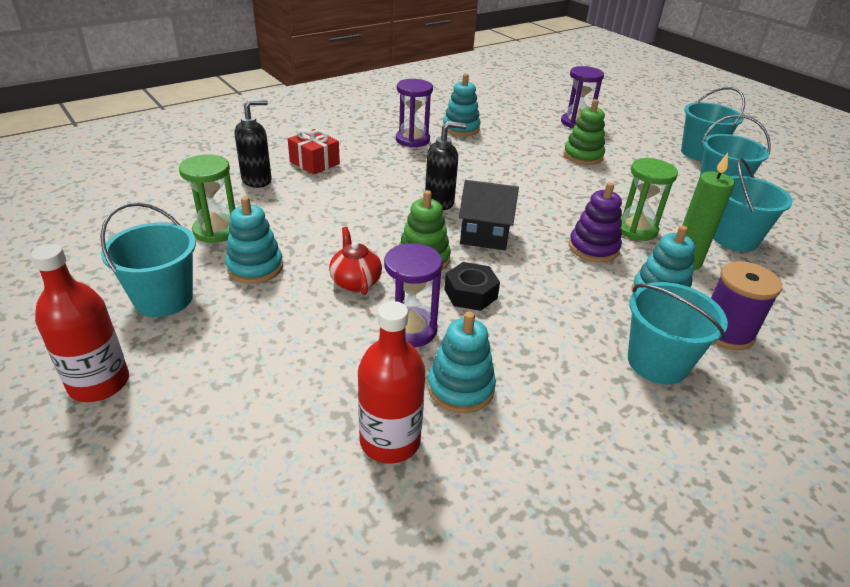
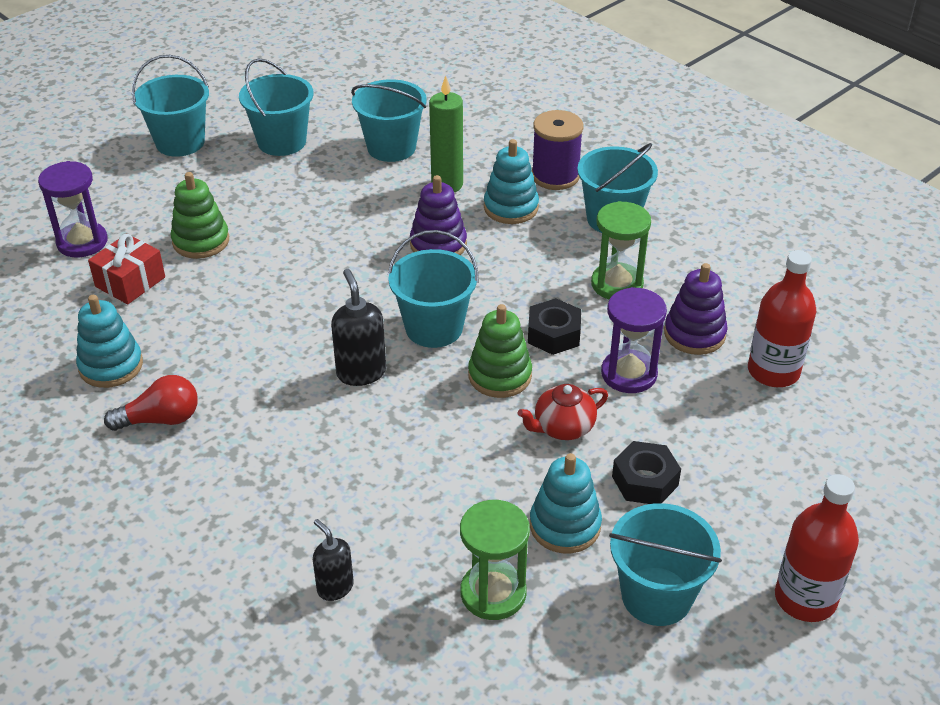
camera: 95 degrees left, 5 degrees up
black soap dispenser [235,99,272,188] -> black soap dispenser [313,519,354,601], size x0.66
red gift [288,128,340,175] -> red gift moved to [88,234,165,304]
purple hourglass [396,79,433,147] -> red light bulb [104,375,198,431]
turquoise stacking toy [428,312,496,413] -> purple stacking toy [664,263,728,355]
black house [459,180,519,250] -> turquoise bucket [388,230,479,348]
green hourglass [620,158,678,241] -> green hourglass moved to [591,201,651,299]
none -> black nut [612,441,681,504]

